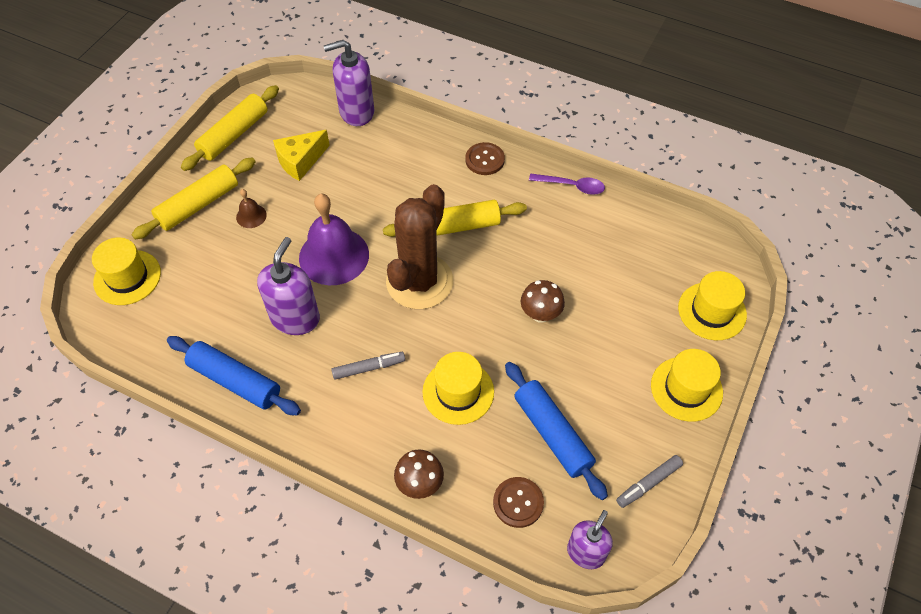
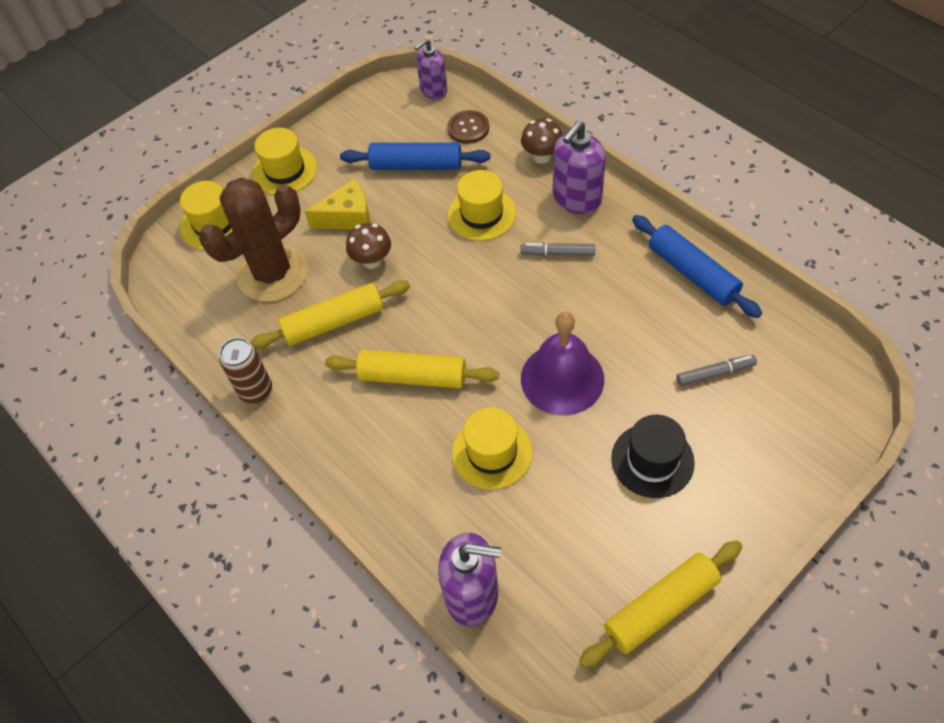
camera: 155 degrees left, 0 degrees up
yellow hat [92,238,161,305] -> yellow hat moved to [452,407,533,490]
yellow rolling pin [132,158,256,239] -> yellow rolling pin moved to [250,280,410,349]
brown bell [236,189,267,228] -> black hat [611,415,695,498]
purple soap dispenser [257,237,320,335] -> purple soap dispenser moved to [553,121,606,214]
yellow cheese [273,130,330,181] -> yellow cheese moved to [305,179,370,230]
brown cactus [386,184,453,309] -> brown cactus moved to [199,178,308,302]
brown button [465,142,505,175] -> none
blue rolling pin [505,362,608,500] -> blue rolling pin turned 75 degrees counterclockwise [340,143,490,170]
purple spoon [529,174,605,195] -> brown can [219,338,272,403]
grey marker [616,455,683,508] -> grey marker moved to [677,355,757,386]

